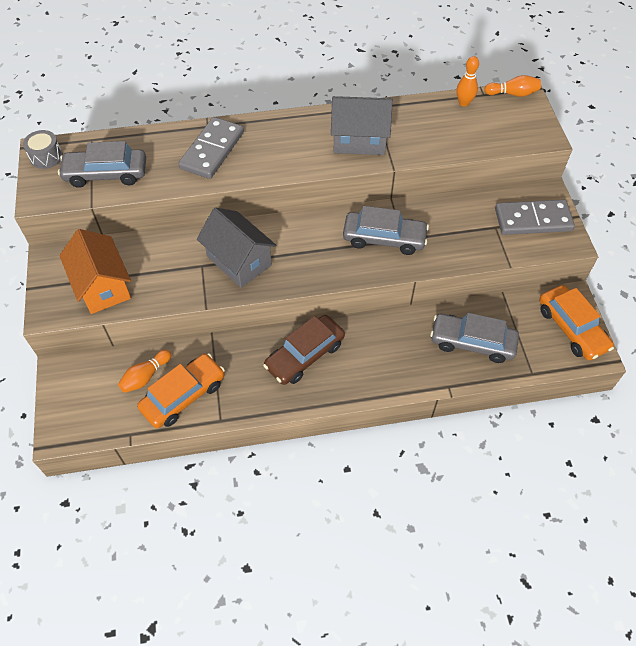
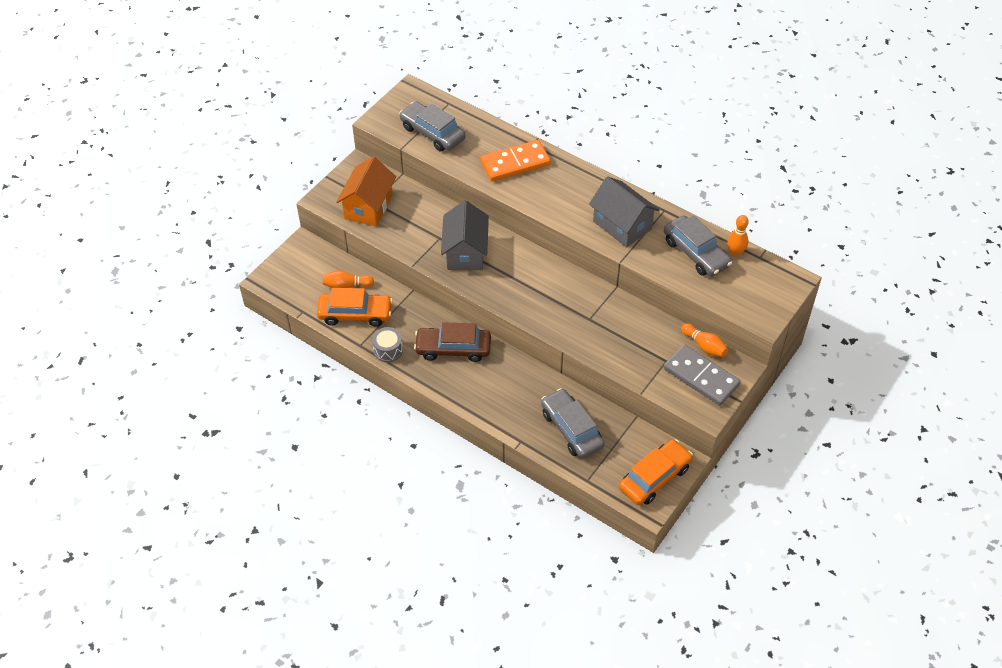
camera: 45 degrees right, 5 degrees down
grey drum [23,130,63,169] -> grey drum moved to [372,327,403,362]
grey domino [178,117,244,179] -> orange domino [480,140,551,181]
grey car [343,206,429,255] -> grey car moved to [664,215,732,277]
orange bowling pin [484,75,541,97] -> orange bowling pin moved to [681,323,728,357]
orange car [539,285,614,360] -> orange car turned 150 degrees counterclockwise [619,439,693,505]

